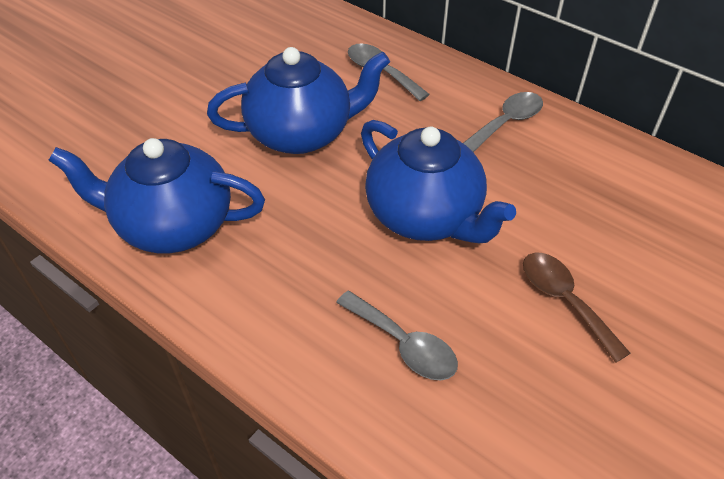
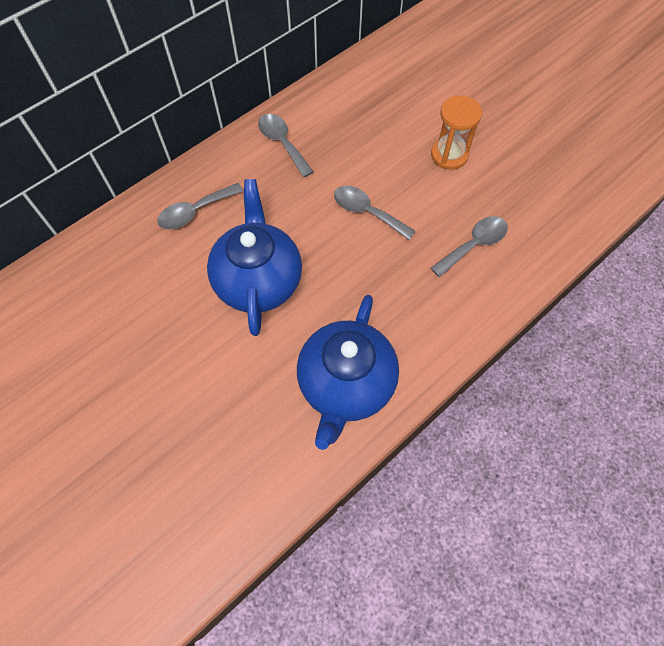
camera: 80 degrees left, 15 degrees up
blue teapot [361,120,516,243] -> grey spoon [334,186,416,240]
brown spoon [523,252,631,363] -> orange hourglass [431,95,482,170]

